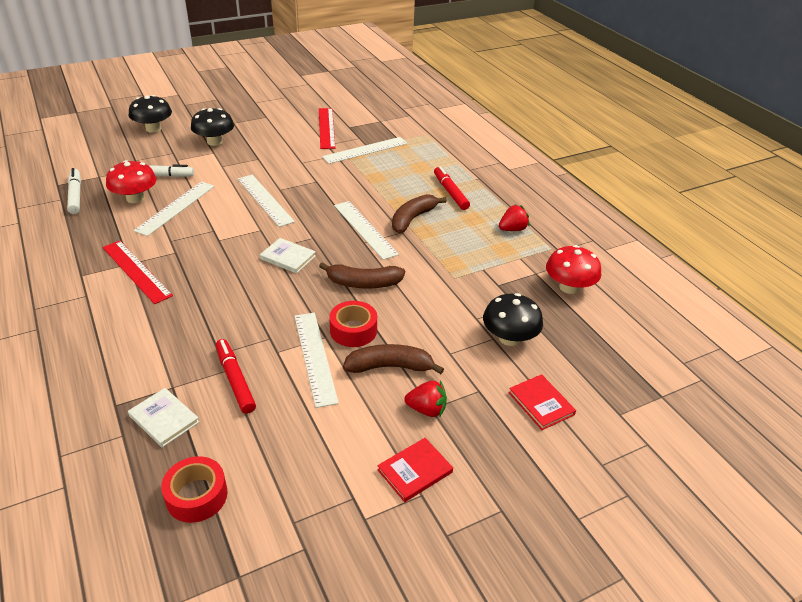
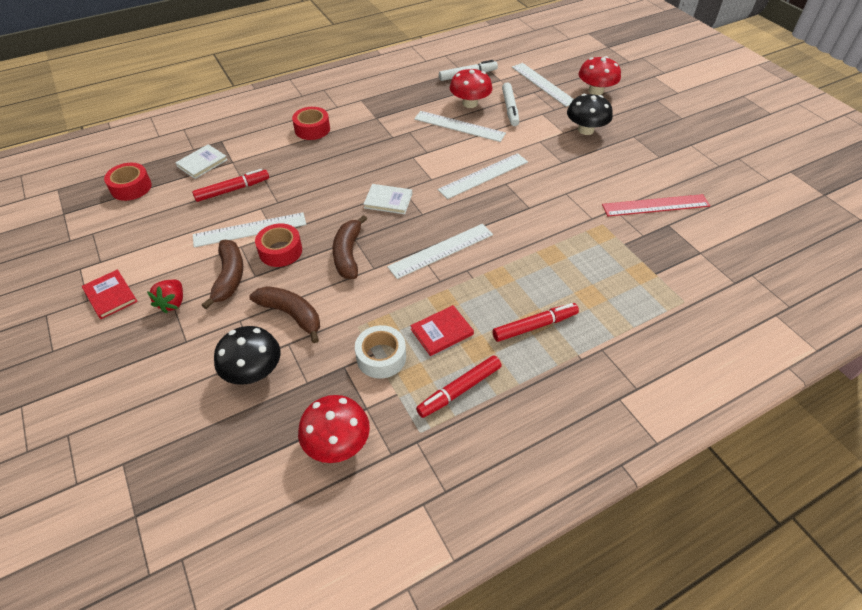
camera: 90 degrees right, 10 degrees up
red ruler [102,241,173,304] -> none
black mushroom [129,95,172,133] -> red mushroom [578,56,621,95]
white book [260,238,316,273] -> white book turned 75 degrees clockwise [364,184,412,214]
white ruler [322,137,408,164] -> white ruler moved to [512,63,574,107]
brown banana [392,194,447,233] -> brown banana moved to [249,286,320,343]
red strawberry [499,204,530,231] -> red marker [416,356,501,418]
red book [509,374,576,430] -> red book moved to [410,305,474,356]
none -> red tape [292,107,330,140]
none -> white tape [355,325,406,379]

